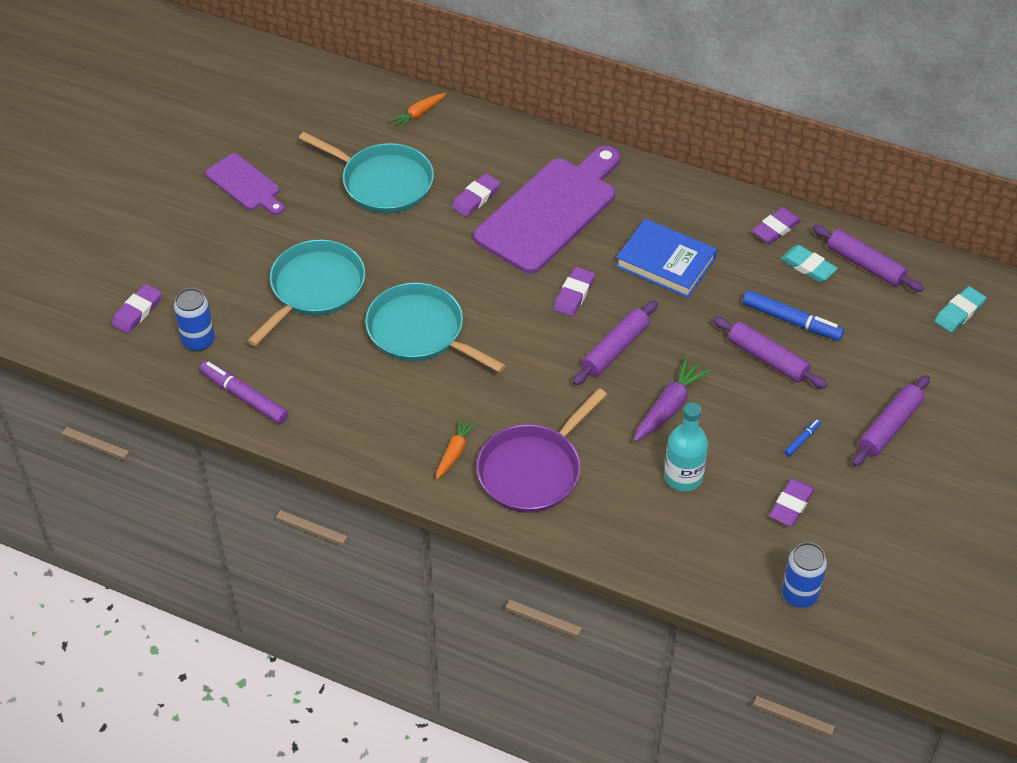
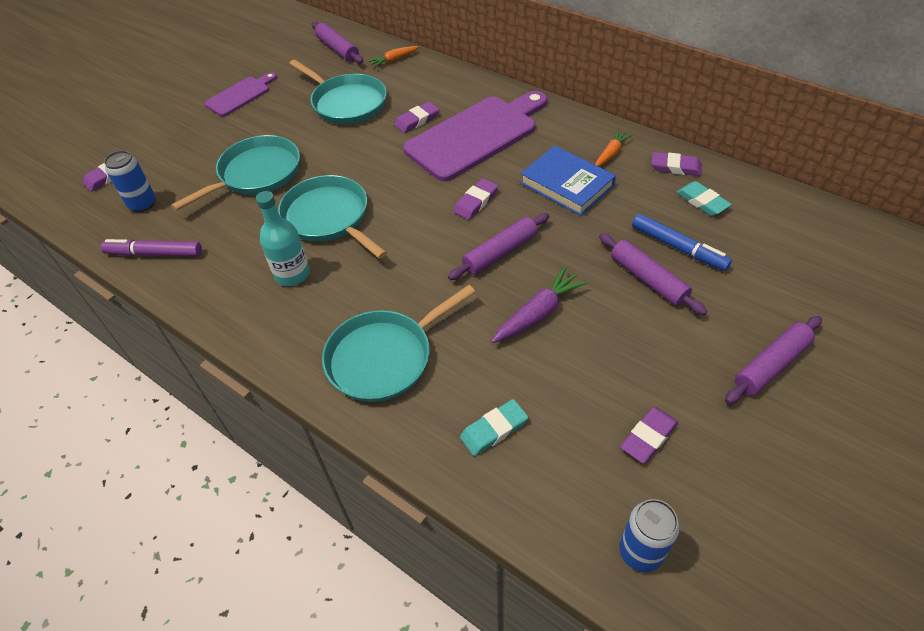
camera: 15 degrees right, 0 degrees up
purple marker [200,361,288,424] -> purple marker turned 45 degrees counterclockwise [101,239,202,257]
purple cutting board [205,153,284,215] -> purple cutting board turned 105 degrees counterclockwise [204,72,277,117]
orange carrot [436,417,478,479] -> orange carrot moved to [595,130,632,167]
purple pan [476,388,607,513] -> turquoise pan [322,285,475,402]
turquoise bottle [664,402,708,492] -> turquoise bottle moved to [256,191,310,286]
purple eraser [752,207,801,244] -> purple eraser turned 45 degrees clockwise [651,152,702,176]
blue marker [784,419,821,457] -> none
purple rolling pin [812,225,924,292] -> purple rolling pin moved to [312,22,363,64]
turquoise eraser [935,286,986,333] -> turquoise eraser moved to [460,399,528,456]

